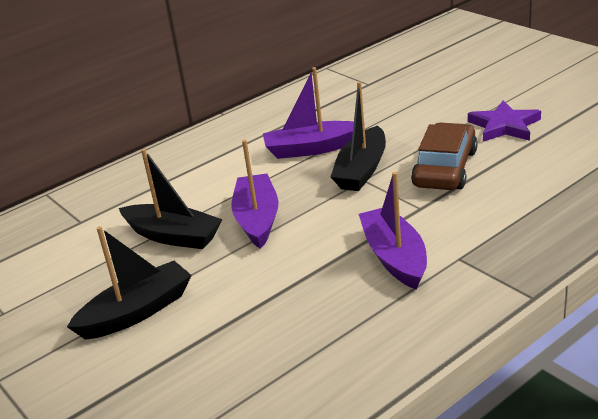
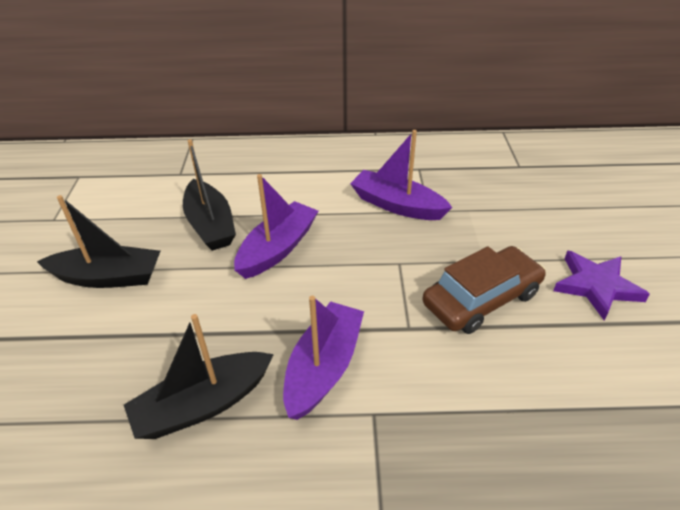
camera: 35 degrees right, 10 degrees up
black boat [330,82,386,191] -> black boat moved to [124,314,274,439]

